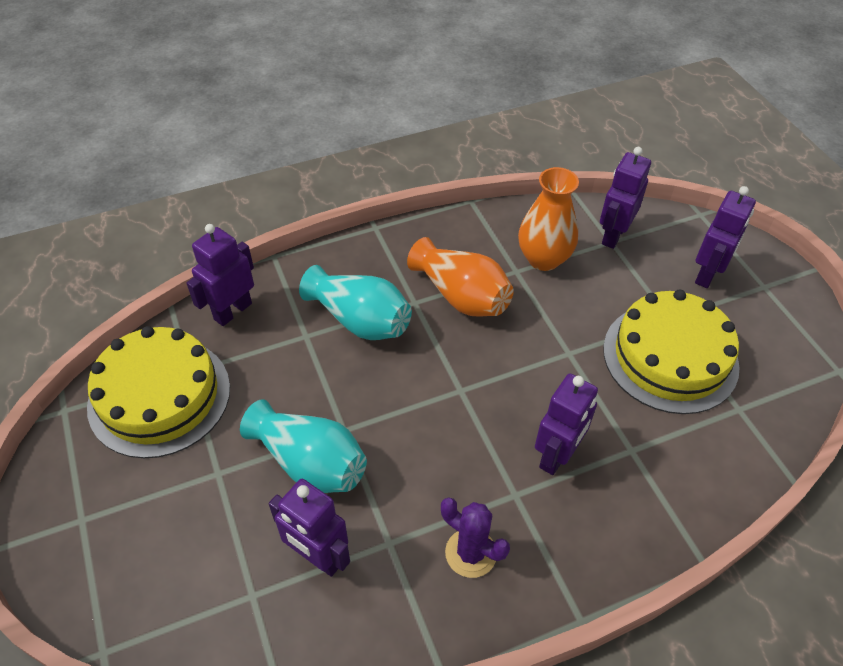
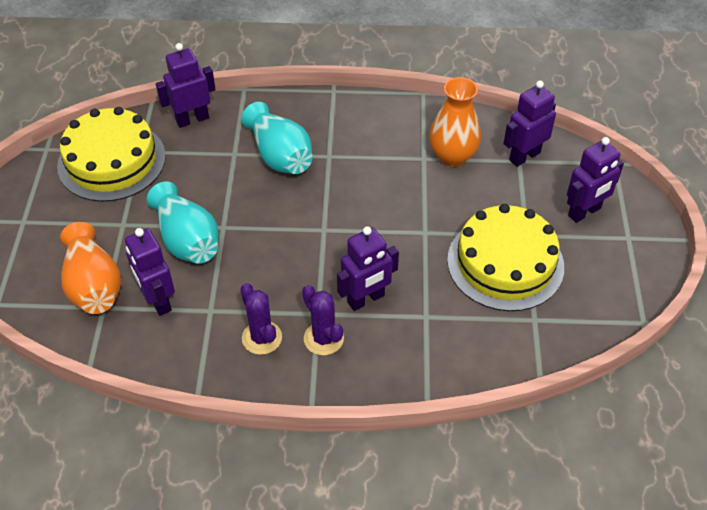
camera: 25 degrees right, 0 degrees up
orange vase [407,237,514,317] -> orange vase moved to [60,222,121,314]
none -> purple cactus [302,285,344,355]

